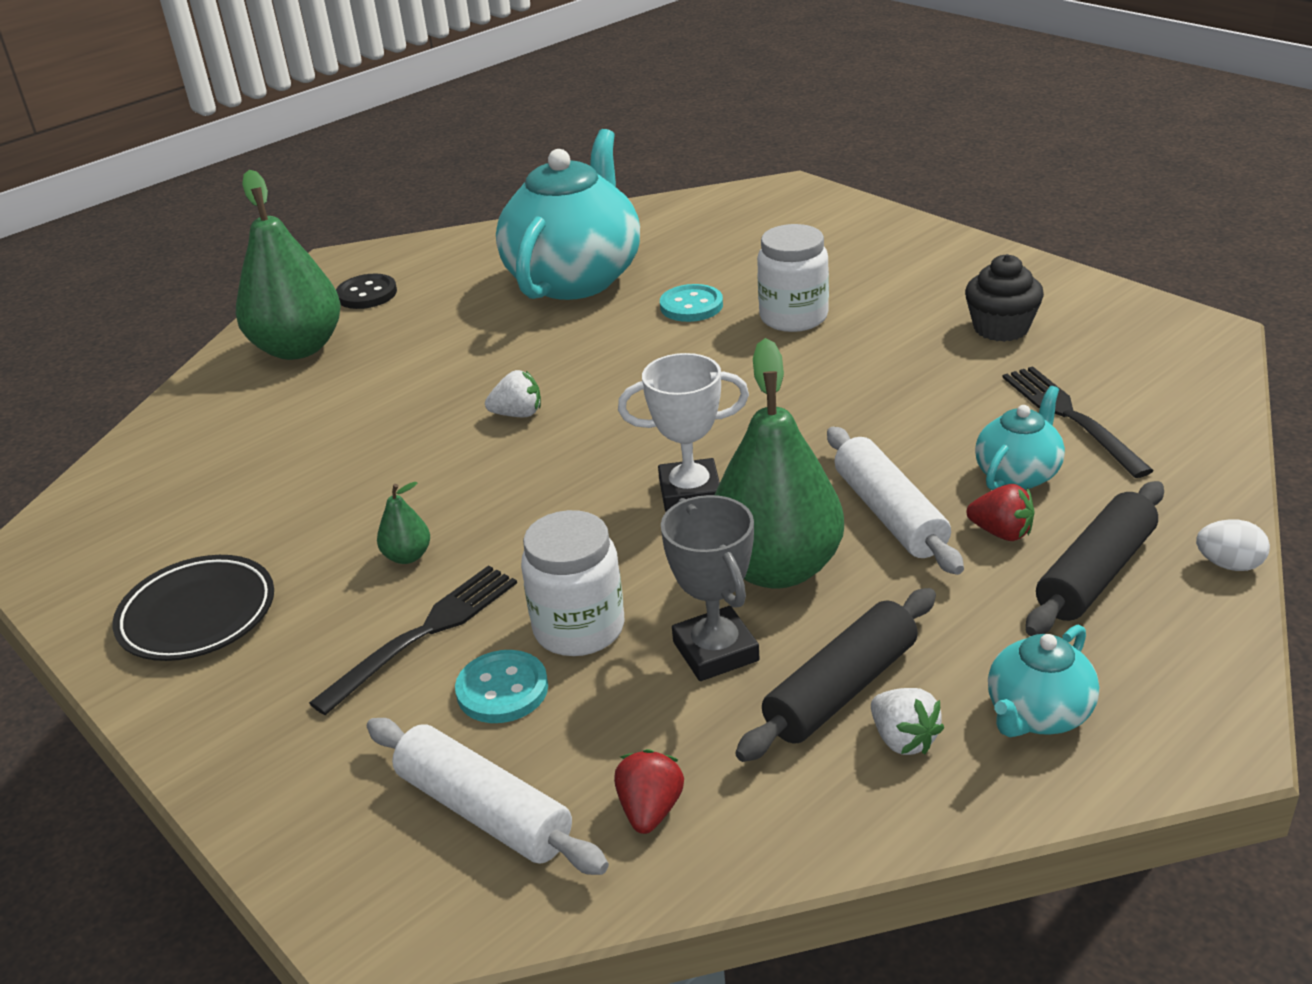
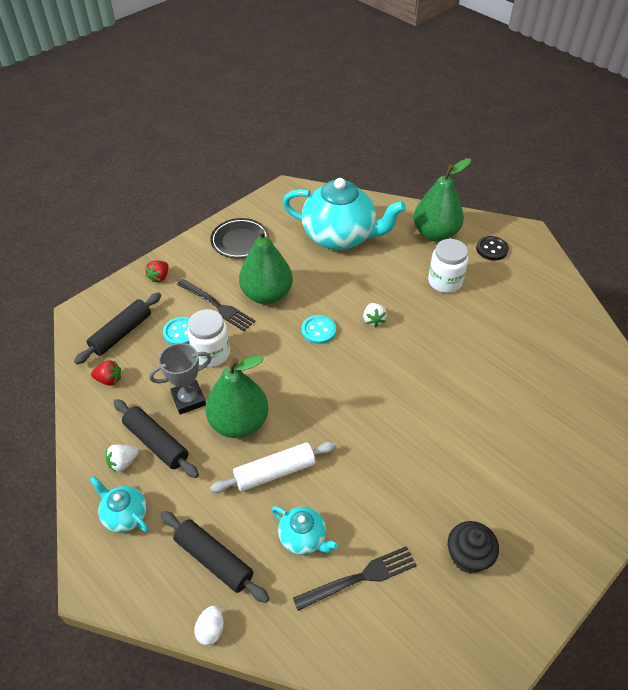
camera: 85 degrees right, 15 degrees up
white rolling pin [367,718,609,875] -> black rolling pin [74,292,161,364]
green pear [377,482,430,564] -> green pear [239,229,293,305], size x2.43
turquoise teapot [496,129,640,300] -> turquoise teapot moved to [282,178,406,250]
white trophy [618,353,749,512] -> none
turquoise button [660,284,723,322] -> turquoise button moved to [302,315,336,344]
white jar [757,224,829,332] -> white jar moved to [428,239,468,293]
red strawberry [966,484,1035,541] -> red strawberry moved to [145,261,168,283]

